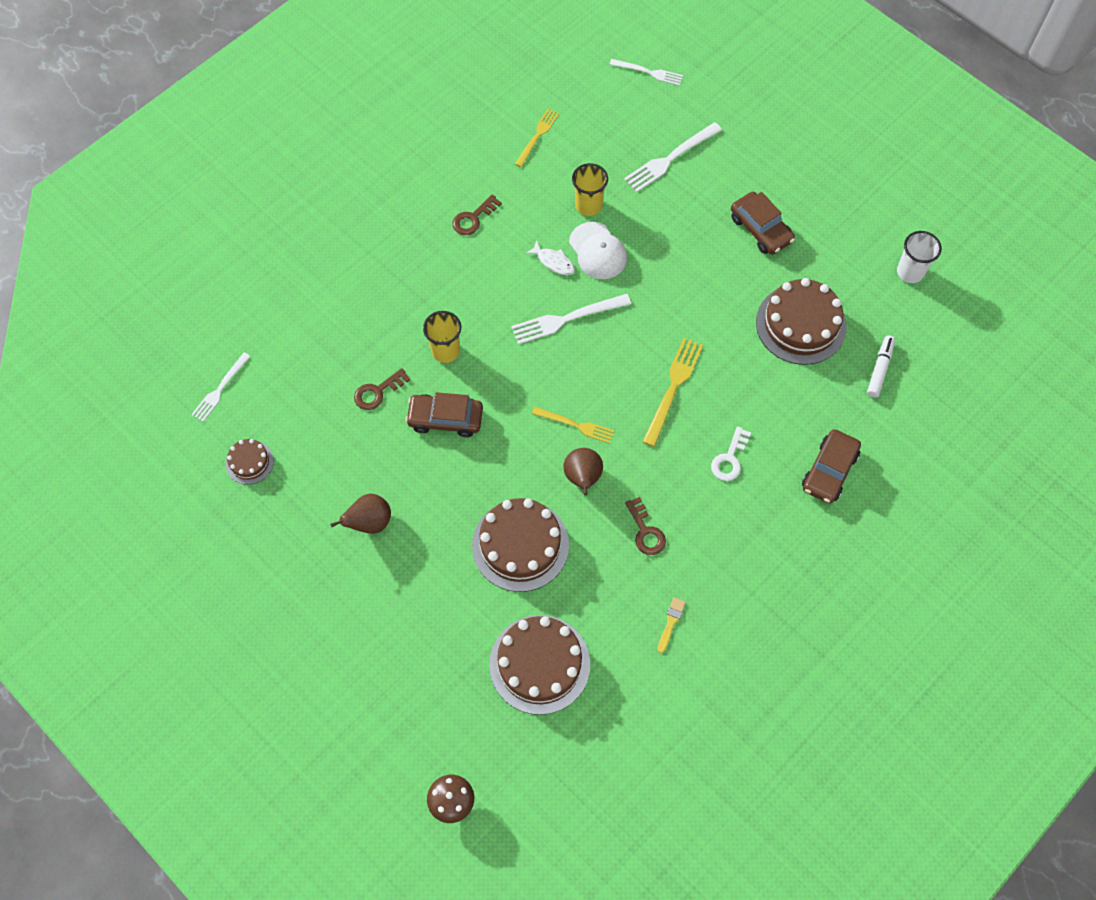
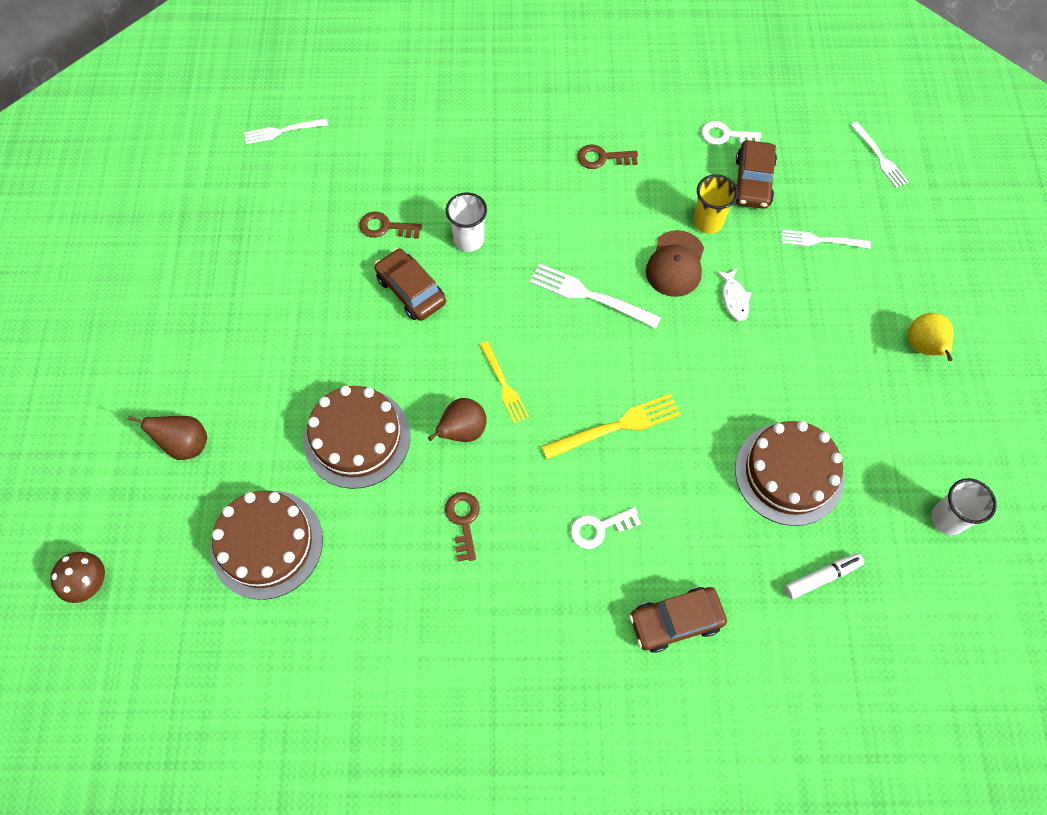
camera: 45 degrees right, 0 degrees up
brown cake [226,439,274,485] -> none
brown pear [330,493,391,534] -> brown pear moved to [127,416,207,460]
yellow cup [423,311,461,363] -> white cup [446,192,487,252]
yellow fork [515,109,559,167] -> white key [701,121,762,145]
white fish [525,240,575,275] -> white fish moved to [717,268,751,321]
white cap [569,222,627,279] -> brown cap [646,230,704,297]
white fork [624,122,722,192] -> white fork [782,230,871,249], size x0.66
brown key [625,497,666,555] -> brown key turned 150 degrees clockwise [445,492,480,562]
yellow brush [658,597,686,653] -> none
brown car [731,192,795,254] -> brown car moved to [736,140,777,209]
none -> yellow pear [908,313,954,361]

